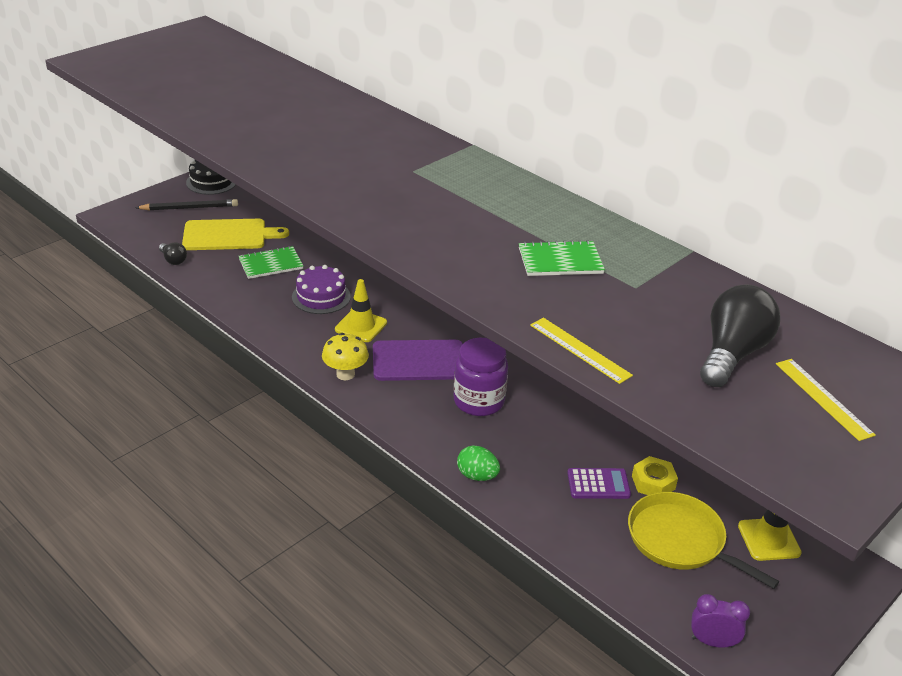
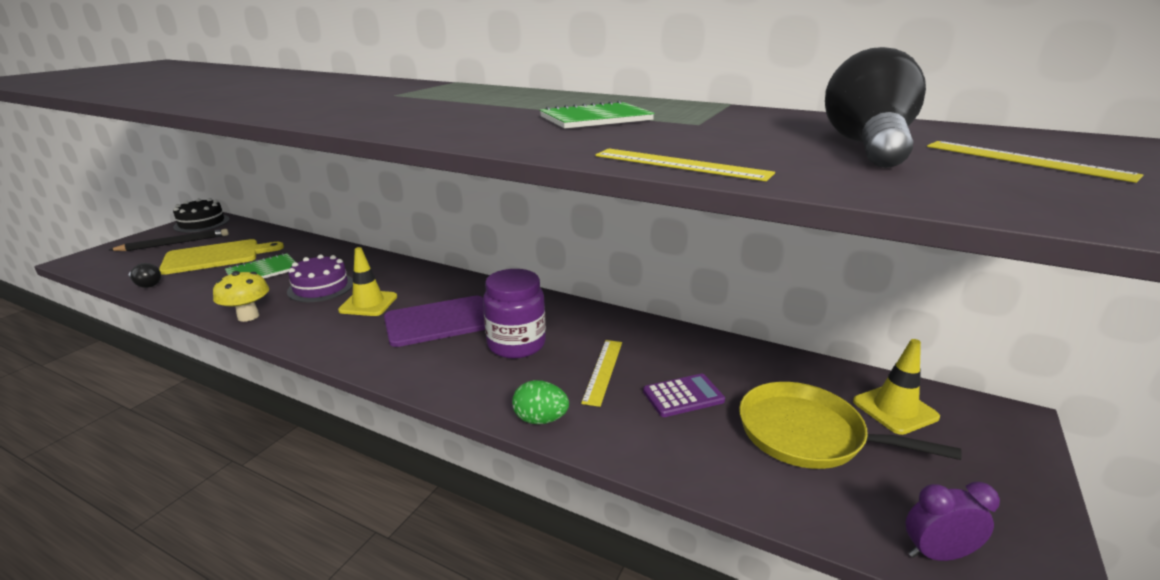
camera: 15 degrees left, 10 degrees down
yellow mushroom [322,333,369,380] -> yellow mushroom moved to [213,271,269,322]
yellow nut [632,456,678,495] -> none
none -> yellow ruler [581,340,622,407]

